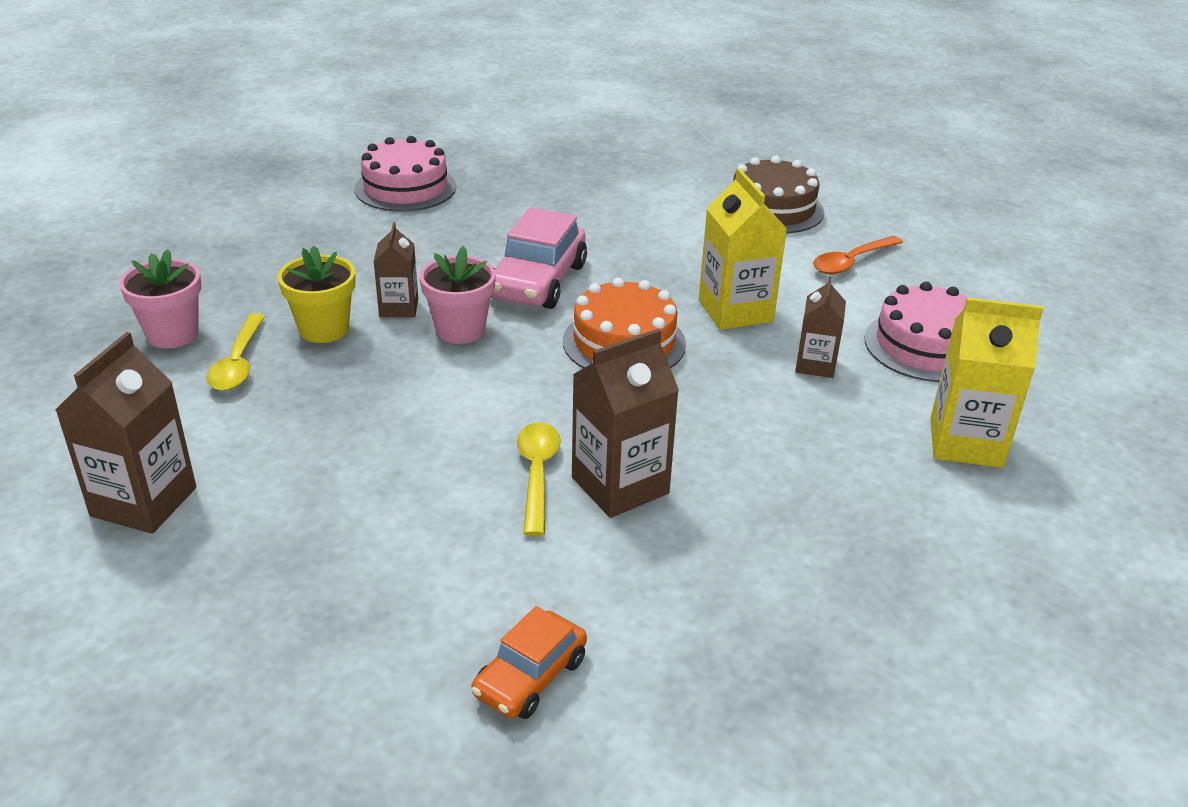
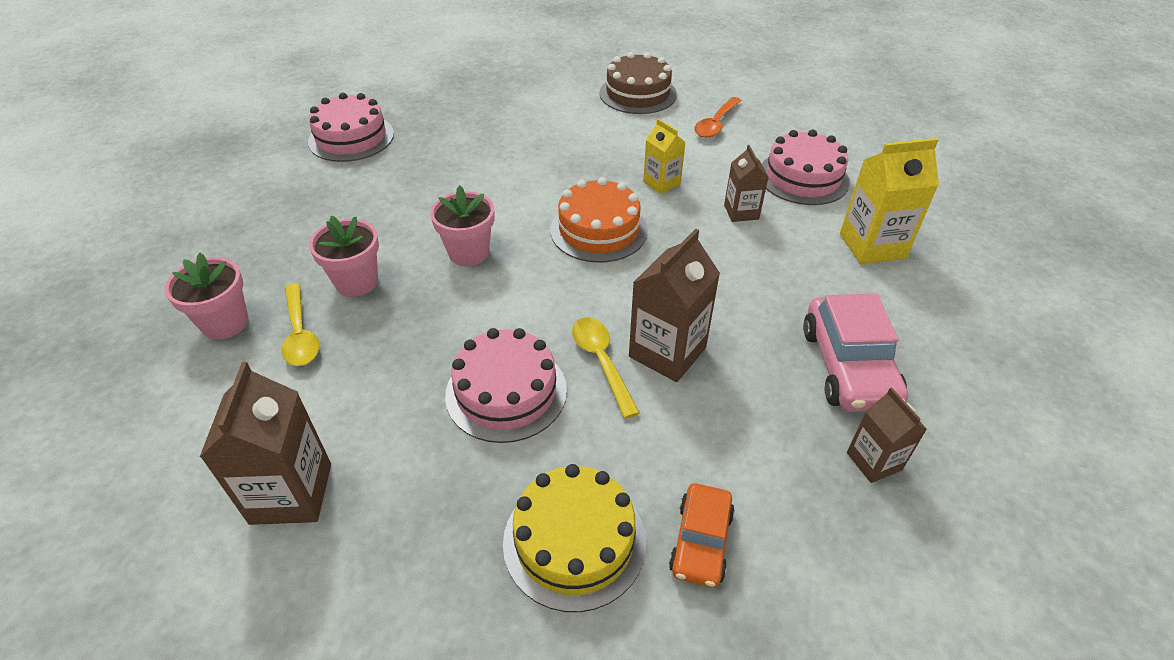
camera: 20 degrees left, 10 degrees up
yellow flower pot [277,246,356,343] -> pink flower pot [309,215,379,297]
brown carton [373,222,418,317] -> brown carton moved to [847,387,927,483]
pink car [491,207,587,309] -> pink car moved to [803,294,908,412]
yellow carton [699,168,787,330] -> yellow carton [643,119,686,194], size x0.60
none -> pink cake [445,328,567,443]
none -> yellow cake [503,464,646,612]

